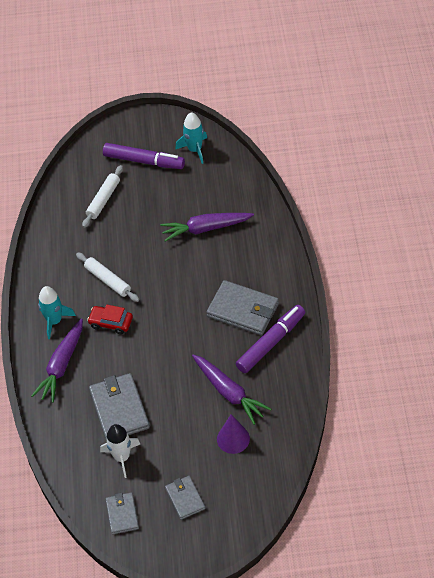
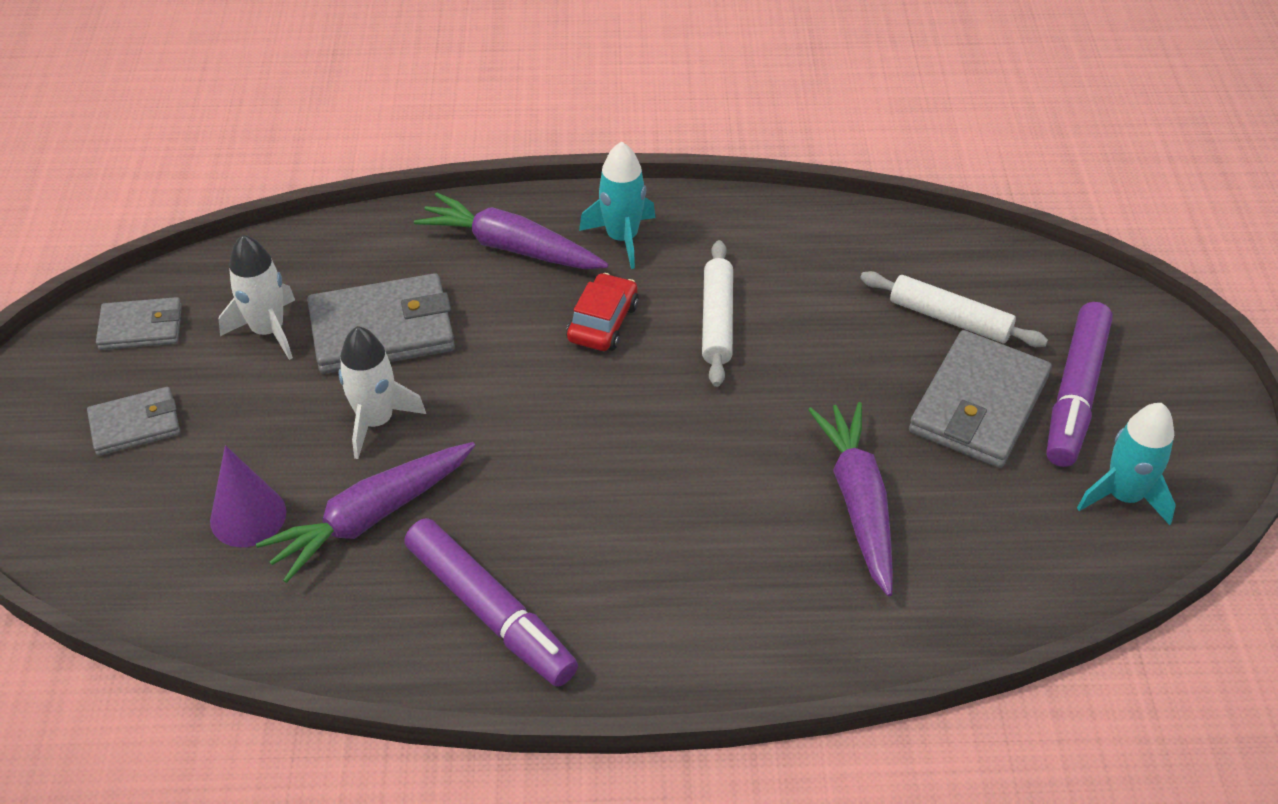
camera: 90 degrees right, 5 degrees down
white rolling pin [76,252,139,302] -> white rolling pin turned 45 degrees counterclockwise [702,240,733,387]
grey wallet [206,280,279,335] -> grey wallet moved to [909,330,1052,468]
none -> white rocket [339,326,426,459]

